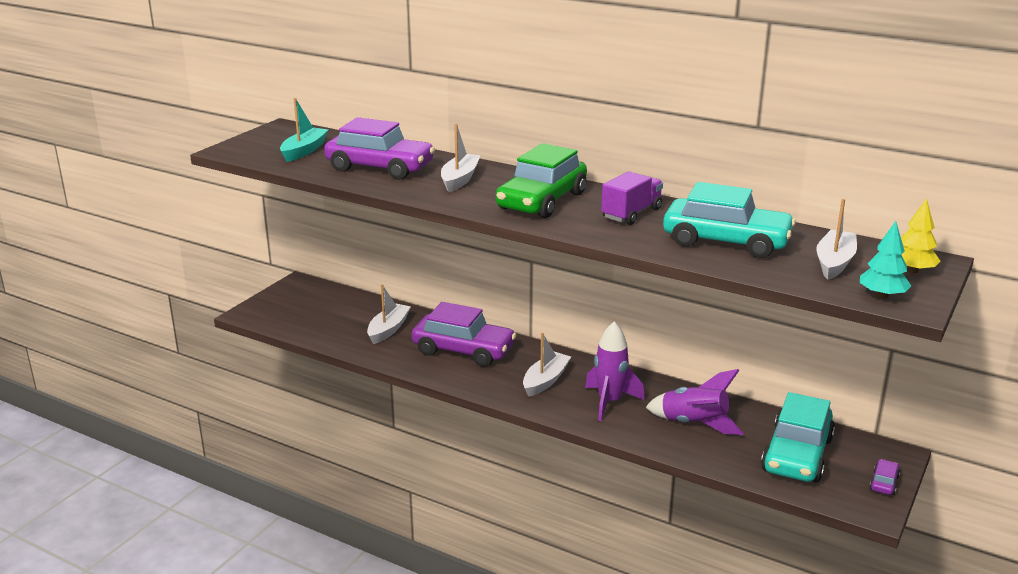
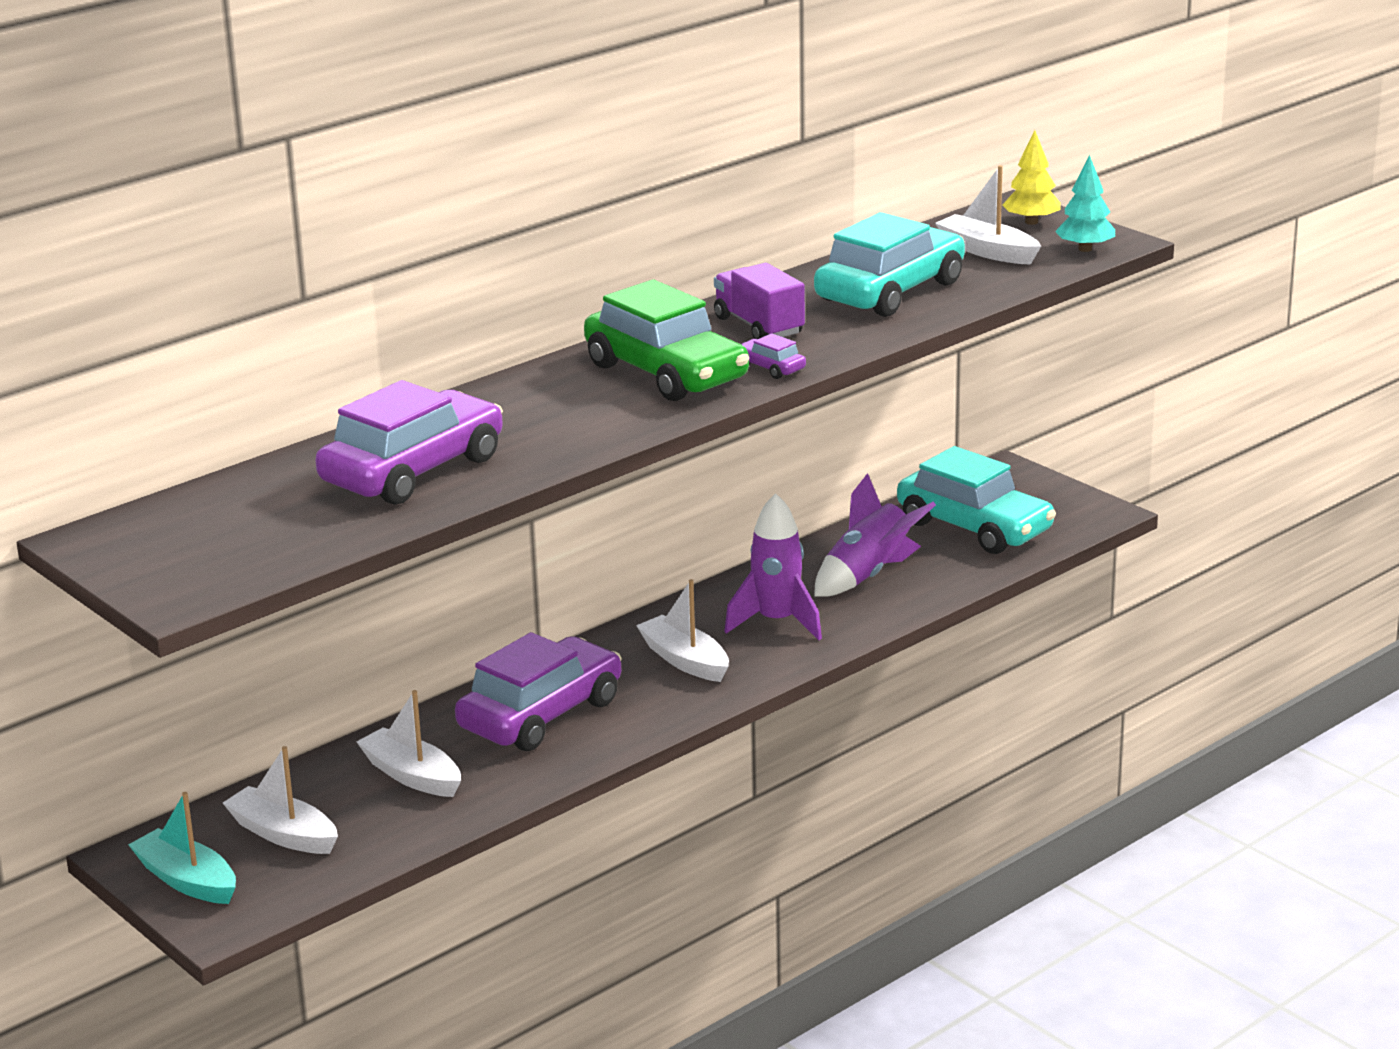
camera: 70 degrees left, 0 degrees up
turquoise boat [280,98,328,162] -> turquoise boat moved to [128,792,236,904]
white boat [441,124,480,192] -> white boat moved to [223,746,338,854]
purple car [869,459,900,495] -> purple car moved to [741,333,806,379]

